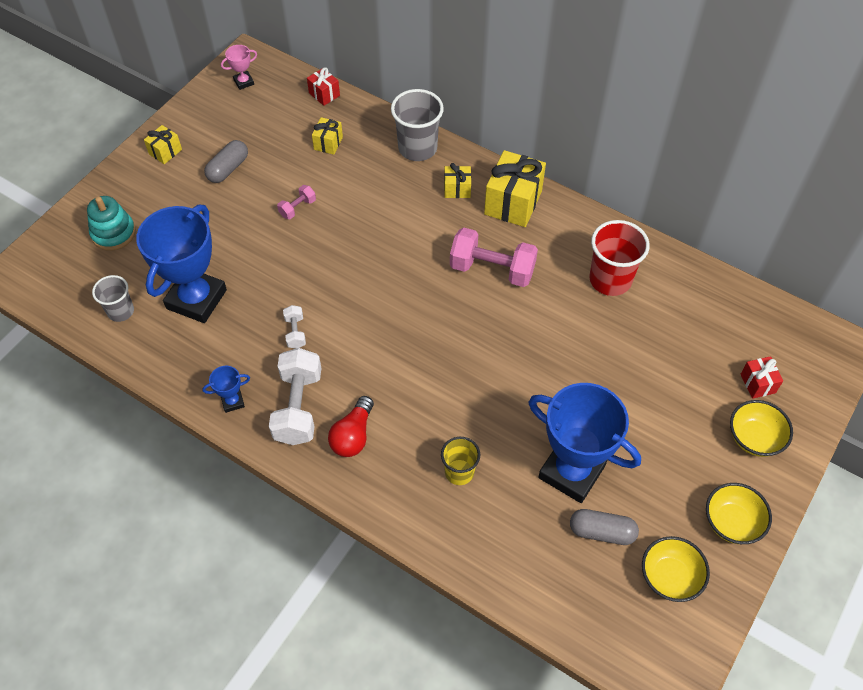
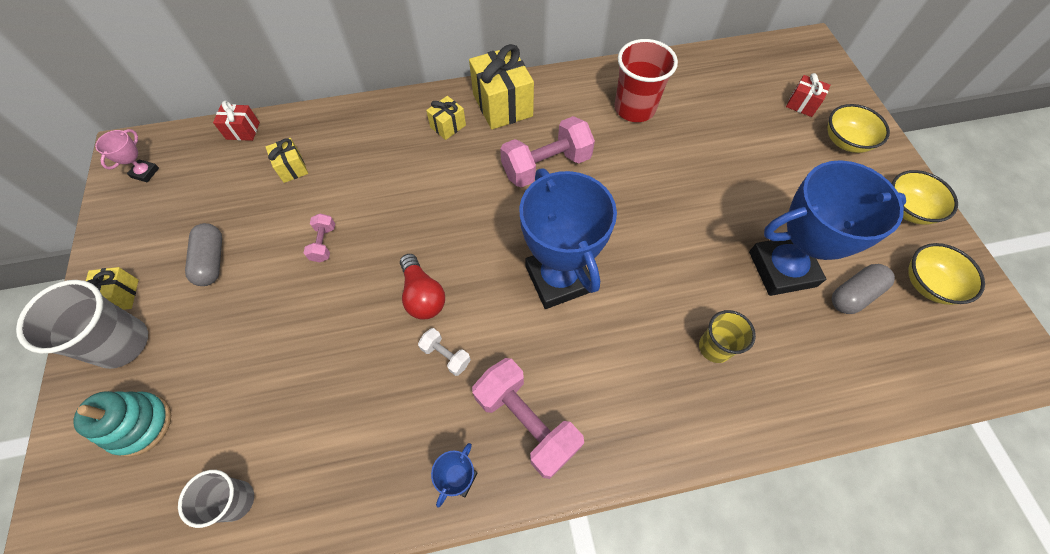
camera: 45 degrees left, 5 degrees up
blue trophy [136,205,227,323] -> blue trophy moved to [519,168,617,309]
white dumbbell [269,348,321,445] -> pink dumbbell [472,358,584,479]
red light bulb [328,396,374,457] -> red light bulb moved to [400,254,445,320]
grey cup [391,89,444,161] -> grey cup moved to [16,280,148,369]

